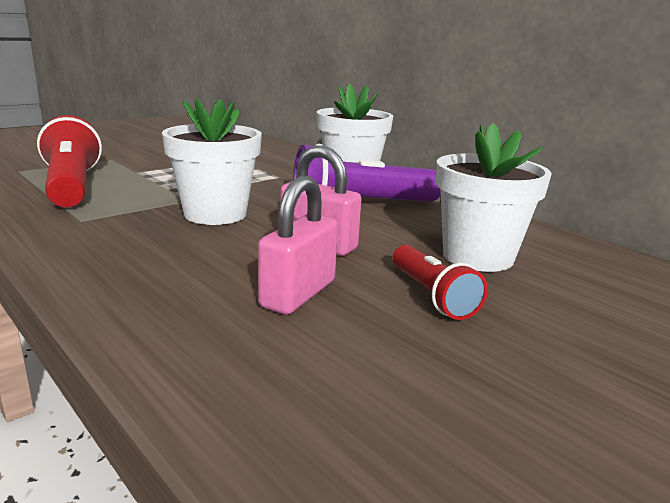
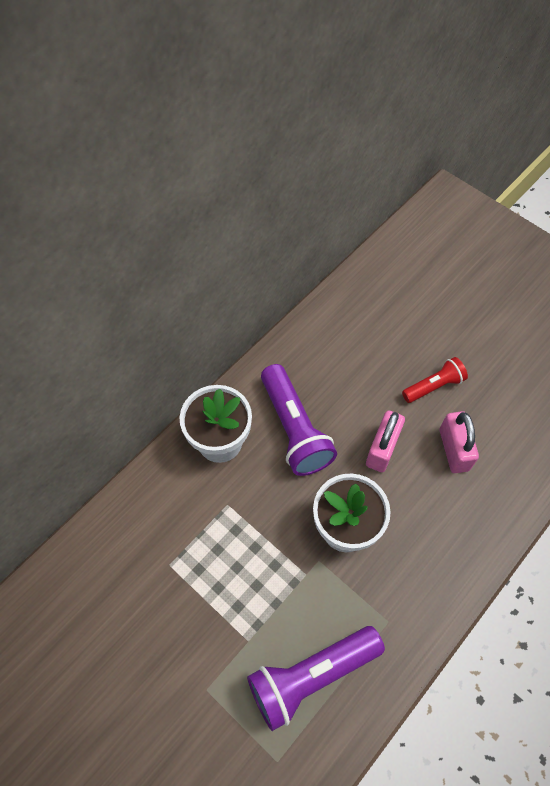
camera: 95 degrees left, 40 degrees up
red flashlight [37,115,102,207] -> purple flashlight [247,626,385,731]
pink padlock [258,176,338,314] -> pink padlock turned 60 degrees clockwise [440,411,479,473]
white flower pot [436,123,552,272] -> none

